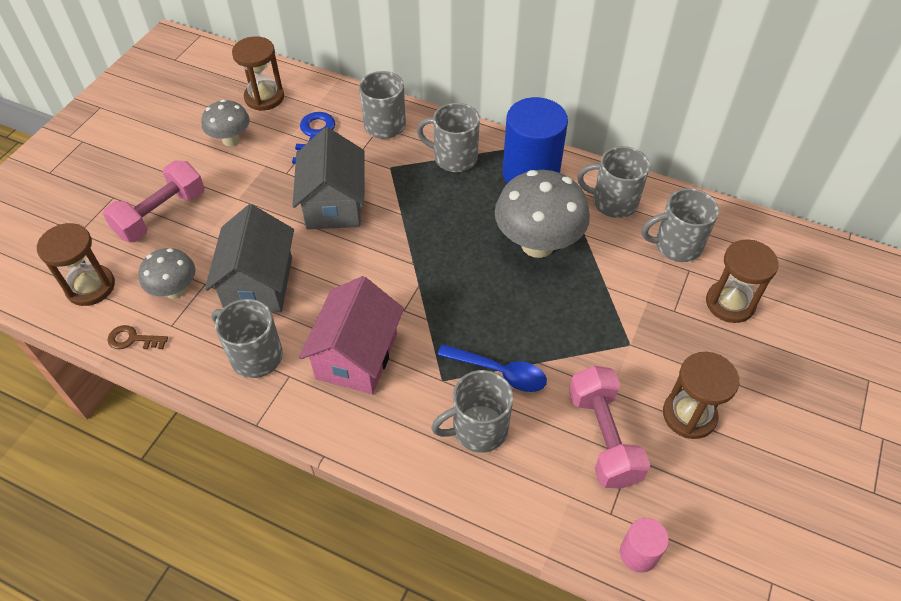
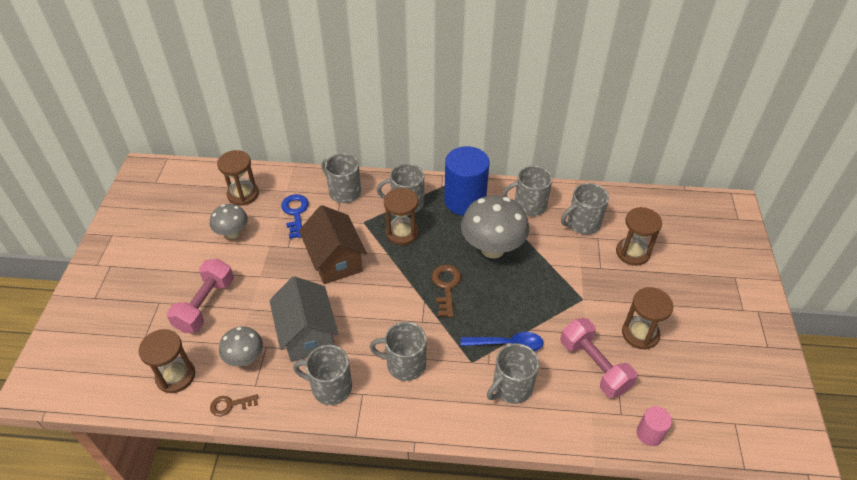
camera: 20 degrees left, 5 degrees down
grey house [292,127,364,229] -> brown house [299,205,367,284]
pink house [299,276,404,394] -> grey mug [370,322,427,381]
none -> brown hourglass [384,188,419,245]
none -> brown key [431,265,461,317]

